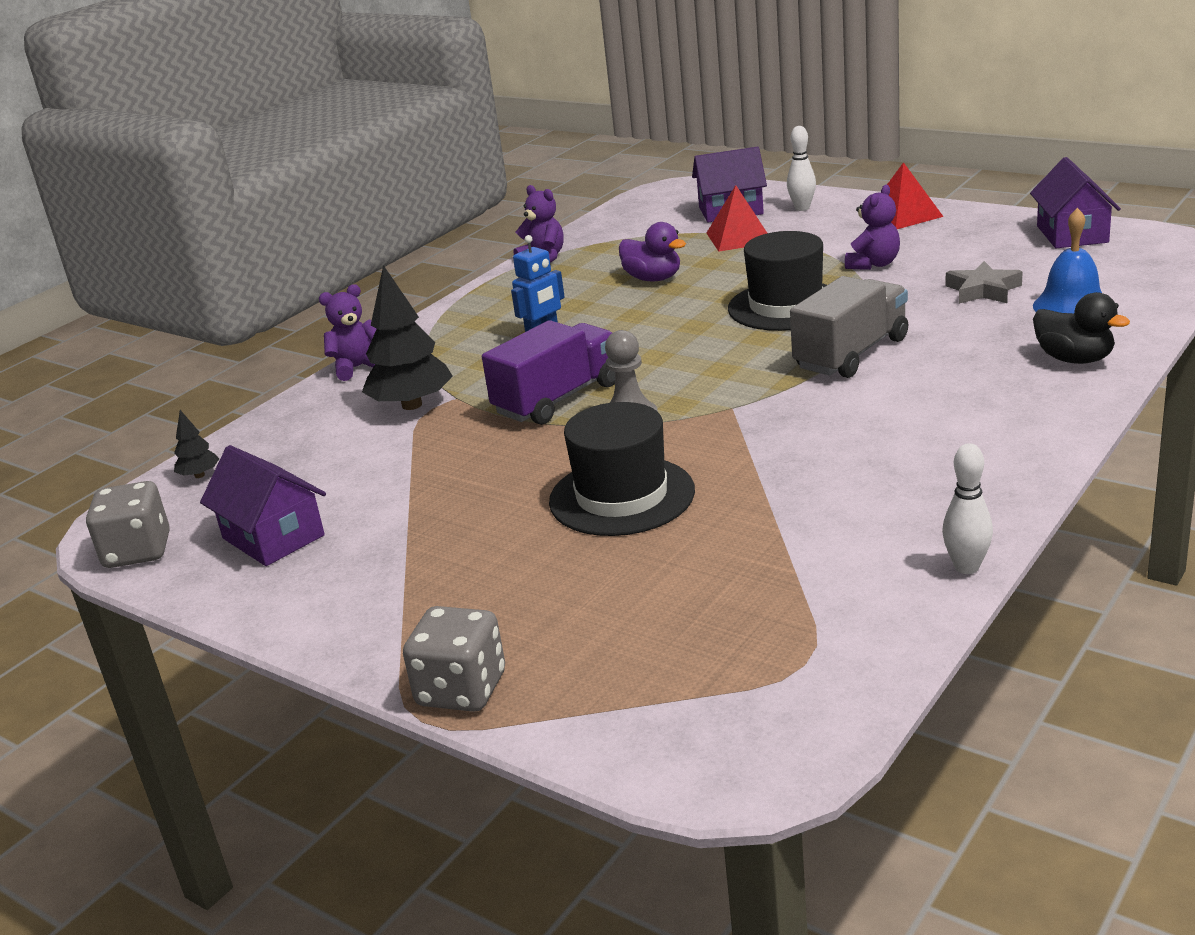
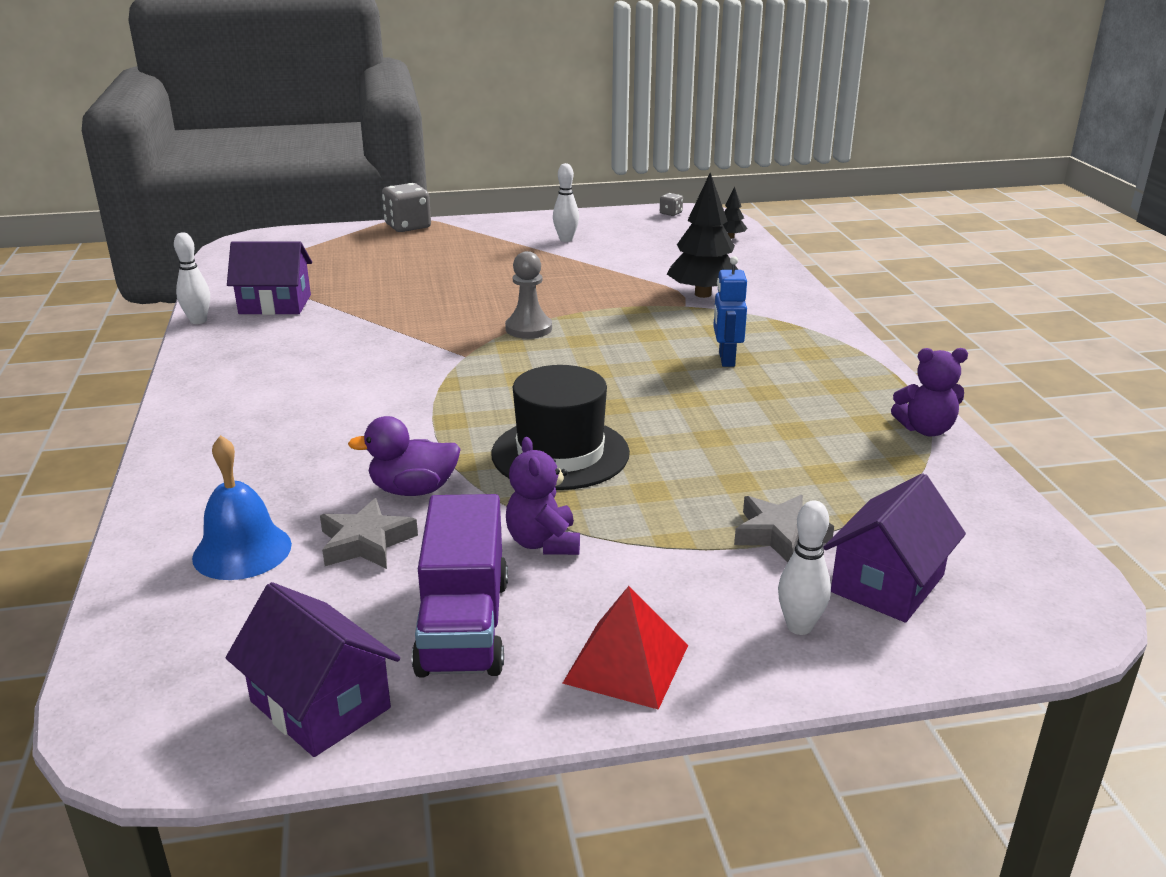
camera: 130 degrees right, 0 degrees up
grey dice [86,481,170,568] -> grey dice [660,193,683,216], size x0.49
purple house [200,445,326,566] -> purple house moved to [227,242,312,315]
purple teddy bear [319,284,376,381] -> none
purple truck [482,320,615,425] -> purple truck moved to [412,494,508,677]
black hat [549,402,695,536] -> none
purple duck [619,222,686,281] -> purple duck moved to [348,416,461,496]
red pyramid [707,185,767,252] -> grey star [734,495,834,562]
grey truck [790,276,908,378] -> none
black duck [1033,292,1130,364] -> none
none -> white bowling pin [553,163,579,242]

